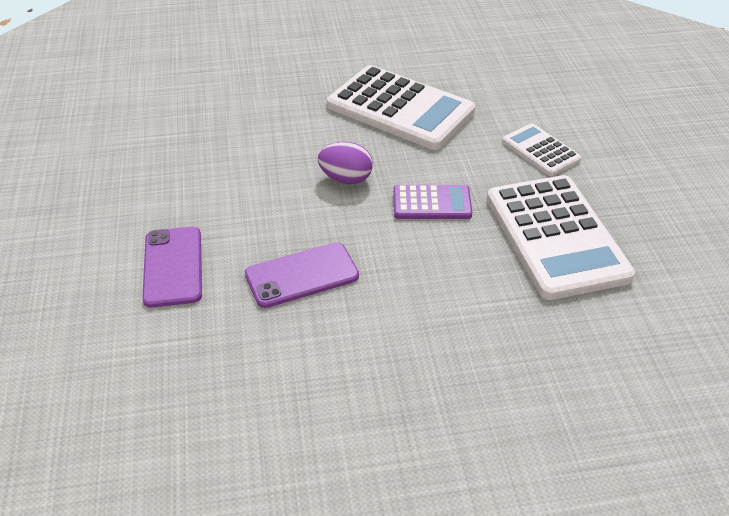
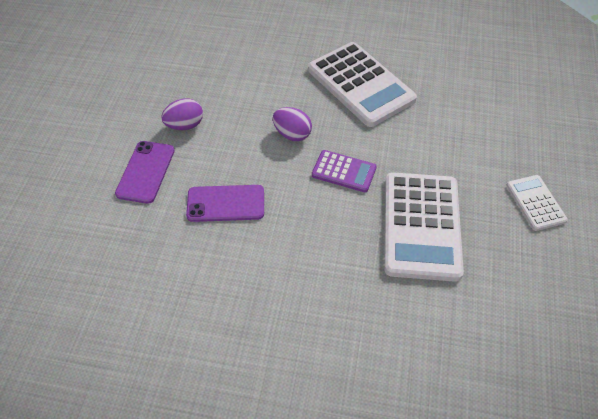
camera: 20 degrees right, 10 degrees up
white calculator [502,123,581,176] -> white calculator moved to [506,175,568,231]
none -> purple egg [161,99,203,130]

